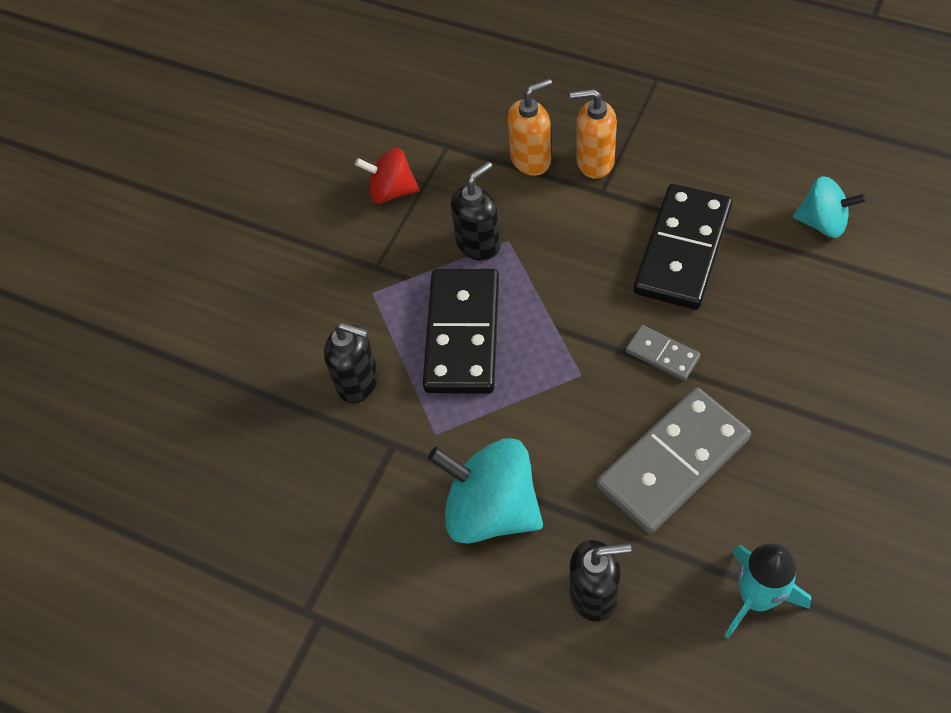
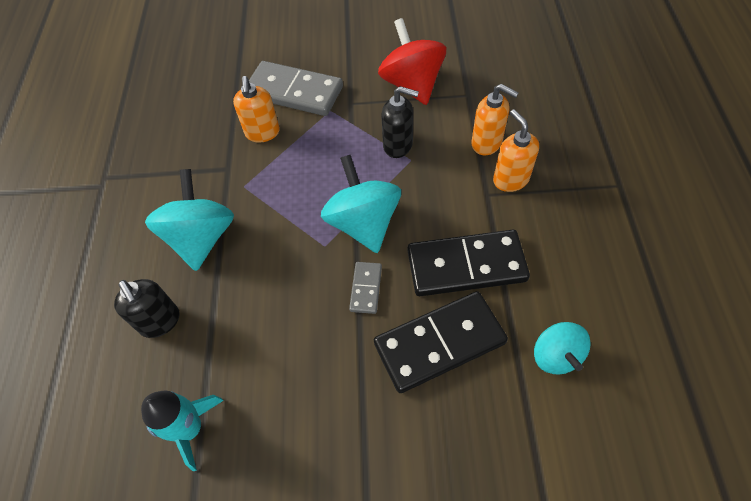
camera: 60 degrees right, 0 degrees up
black soap dispenser [324,322,379,403] -> orange soap dispenser [233,76,280,142]
red spinning top [355,148,420,204] -> red spinning top [378,18,446,105], size x1.64
black domino [423,269,499,394] -> black domino moved to [374,291,508,393]
grey domino [596,387,751,534] -> grey domino moved to [249,61,343,116]
none -> turquoise spinning top [321,155,401,253]

